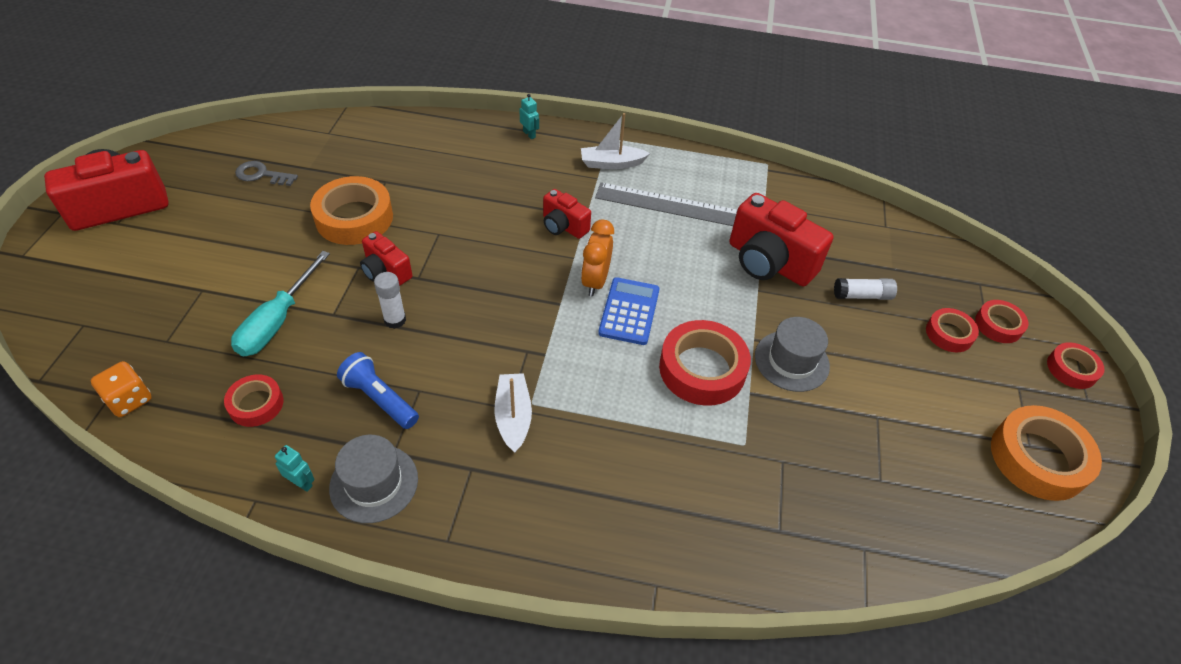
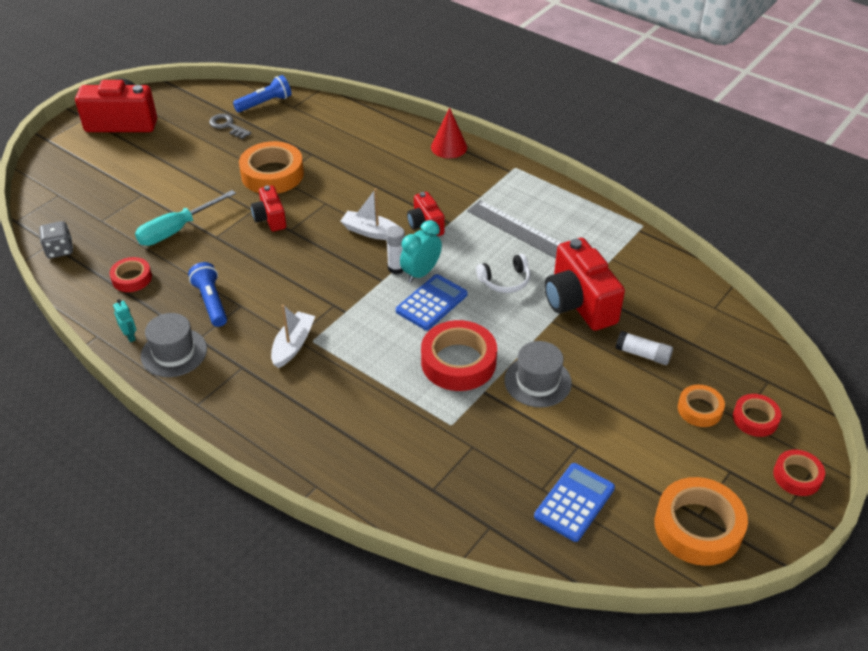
camera: 30 degrees right, 5 degrees down
orange dice [91,361,152,417] -> grey dice [39,221,73,258]
white glue stick [374,272,406,329] -> white glue stick moved to [386,226,405,274]
turquoise robot [520,94,539,139] -> red cone [431,108,467,158]
white boat [581,113,650,169] -> white boat moved to [340,188,398,240]
orange clock [581,219,614,296] -> turquoise clock [400,220,442,283]
red tape [926,308,979,352] -> orange tape [678,385,725,427]
none -> blue flashlight [233,75,292,112]
none -> white headphones [476,254,530,293]
none -> blue calculator [534,463,615,542]

